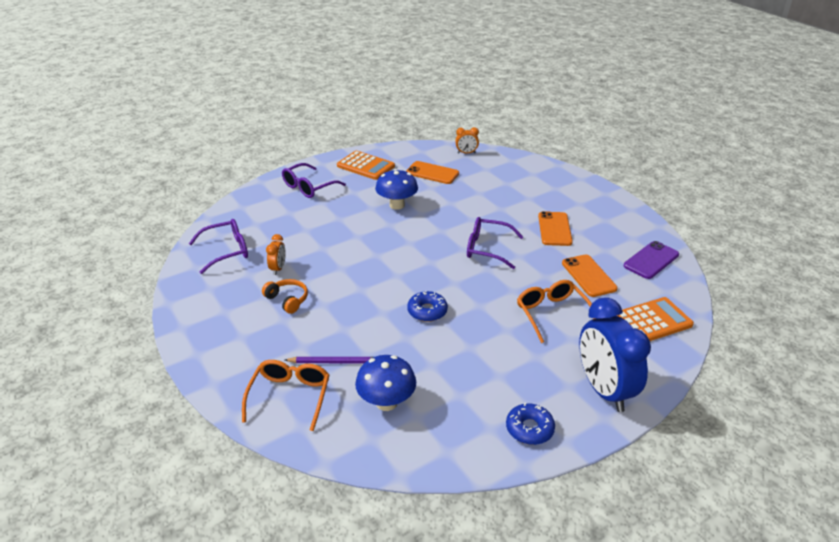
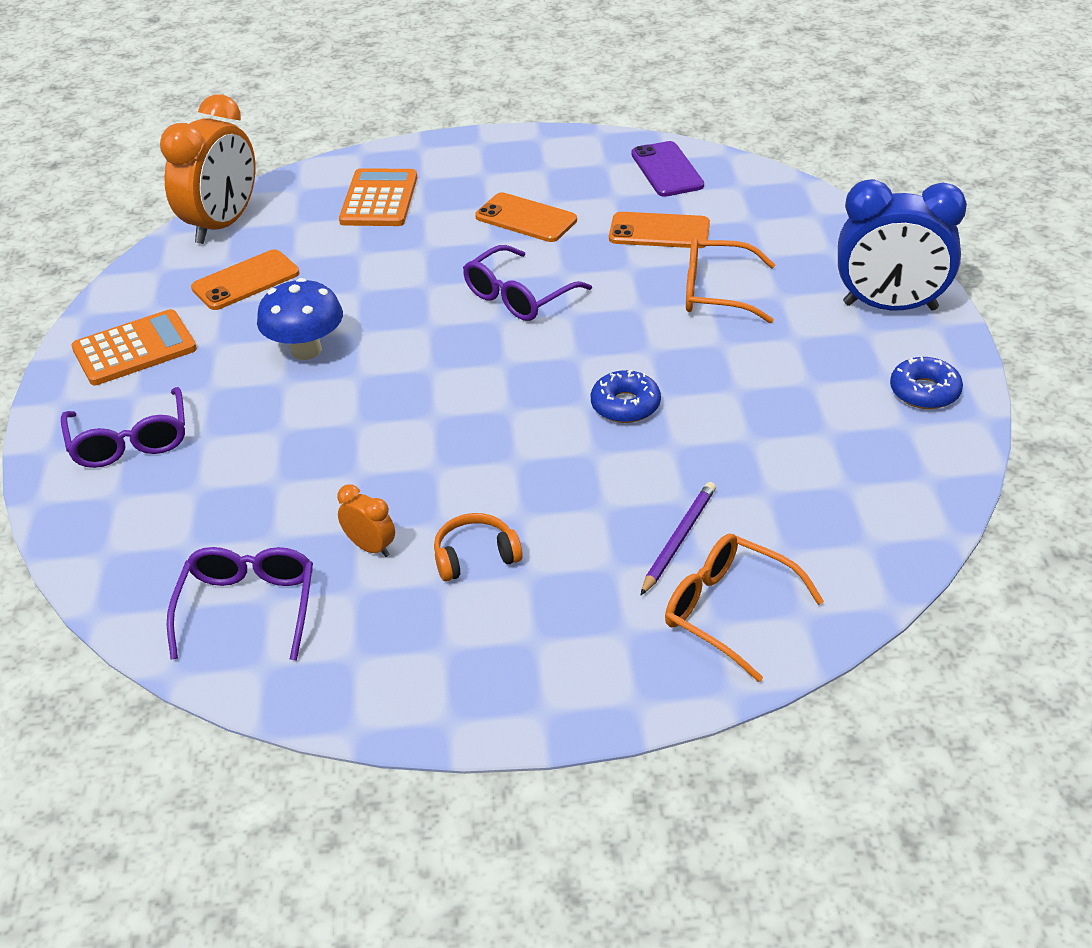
camera: 60 degrees left, 5 degrees up
blue mushroom [355,355,416,411] -> none
orange clock [455,127,479,154] -> orange clock [160,94,255,244], size x2.26
orange calculator [617,297,694,341] -> orange calculator moved to [339,168,417,226]

